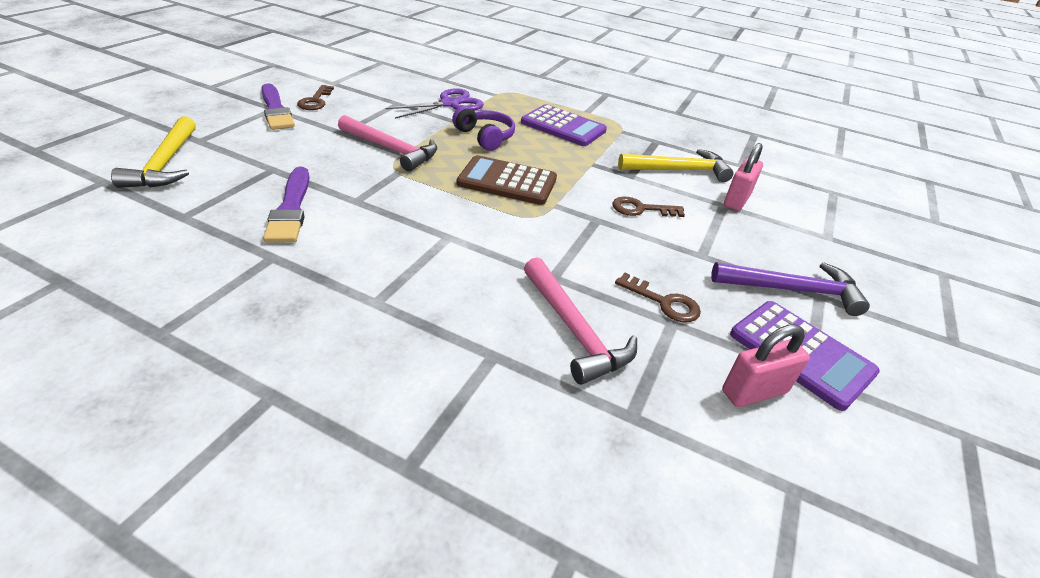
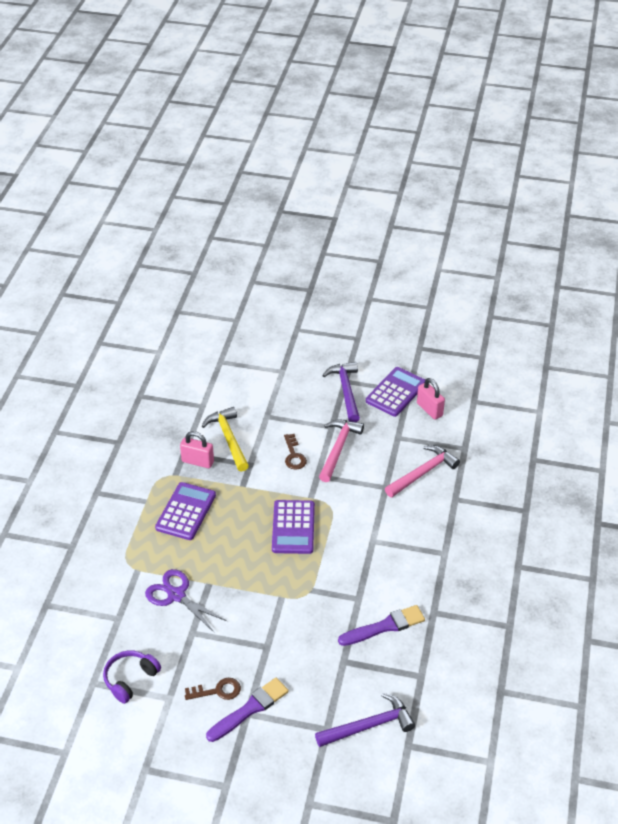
camera: 100 degrees left, 5 degrees up
yellow hammer [111,116,196,188] -> purple hammer [315,693,415,747]
pink hammer [338,115,437,172] -> pink hammer moved to [319,420,364,482]
purple headphones [452,106,515,151] -> purple headphones moved to [103,650,161,704]
brown calculator [457,155,557,205] -> purple calculator [272,500,315,554]
brown key [615,273,701,323] -> none
pink padlock [724,143,763,211] -> pink padlock moved to [180,431,214,468]

